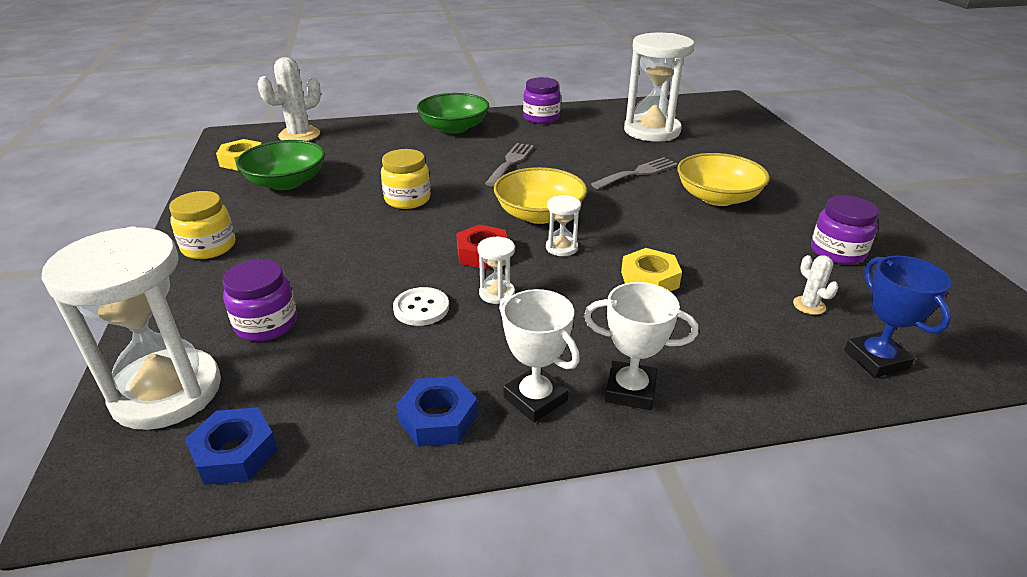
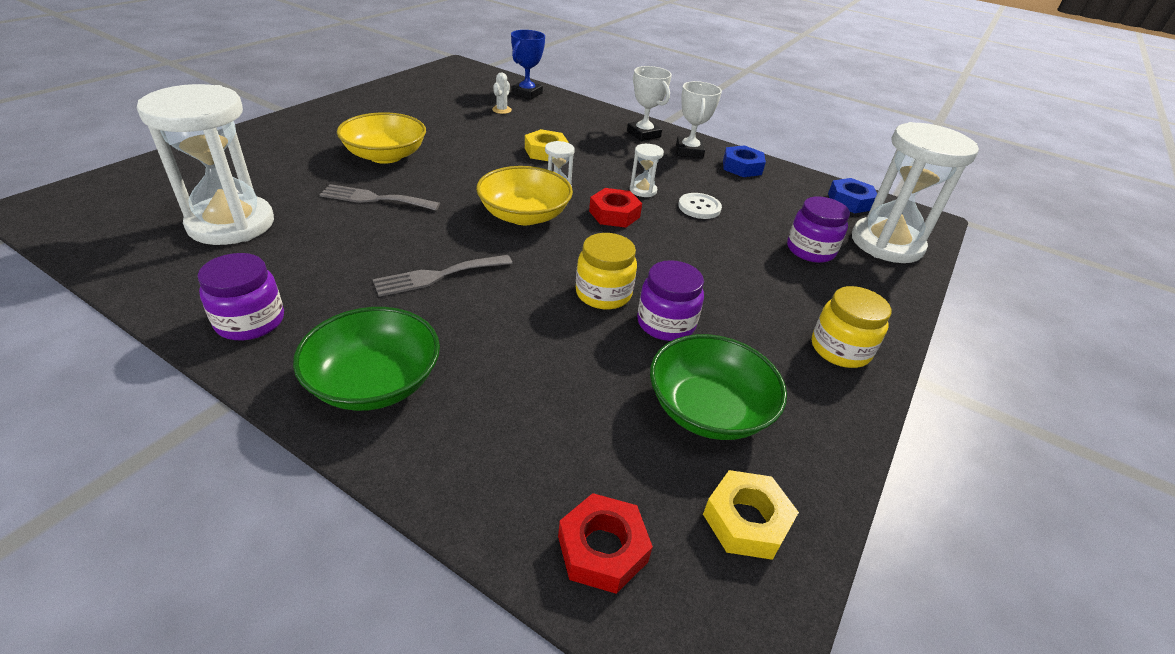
camera: 140 degrees left, 5 degrees up
white cactus [257,57,321,141] -> red nut [558,493,653,594]
purple jar [811,195,879,265] -> purple jar moved to [637,260,704,341]

